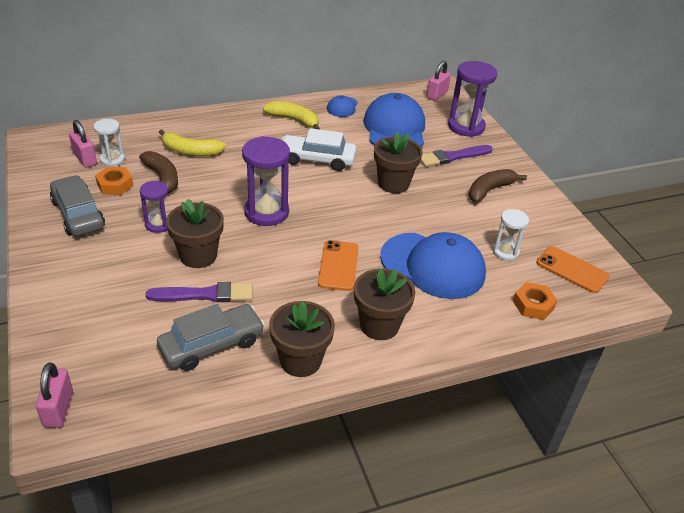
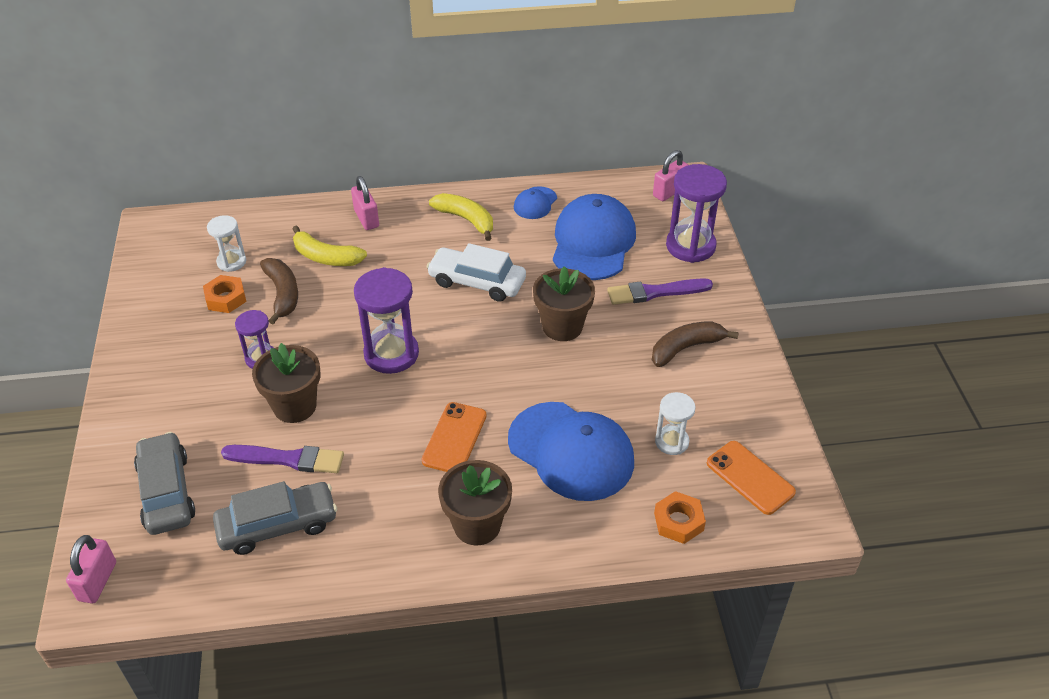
camera: 15 degrees right, 5 degrees up
grey car [50,175,105,236] -> grey car moved to [134,432,195,535]
pink padlock [69,120,97,168] -> pink padlock moved to [351,176,379,230]
brown flower pot [269,301,335,377] -> none

